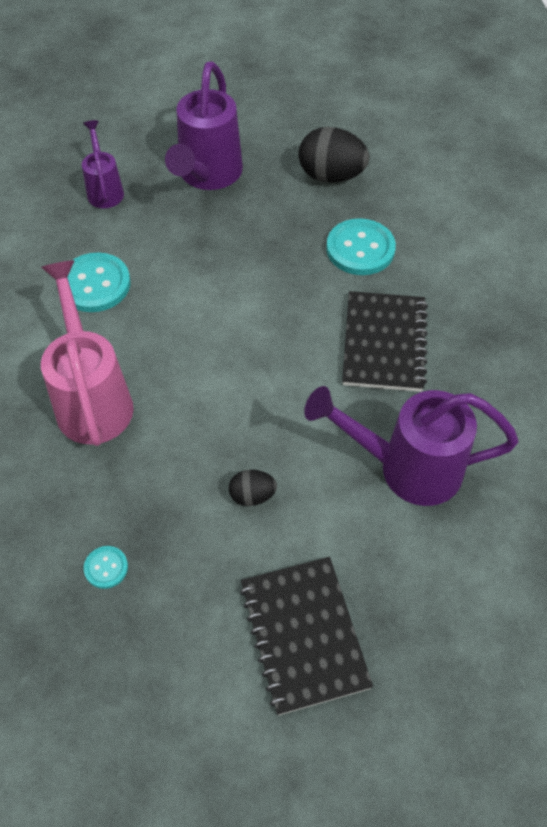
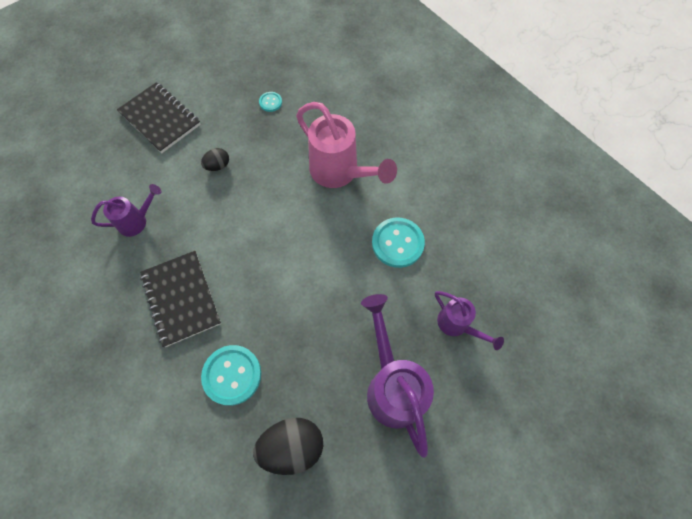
camera: 150 degrees right, 10 degrees up
purple watering can [304,386,518,506] -> purple watering can [91,184,162,237], size x0.56

